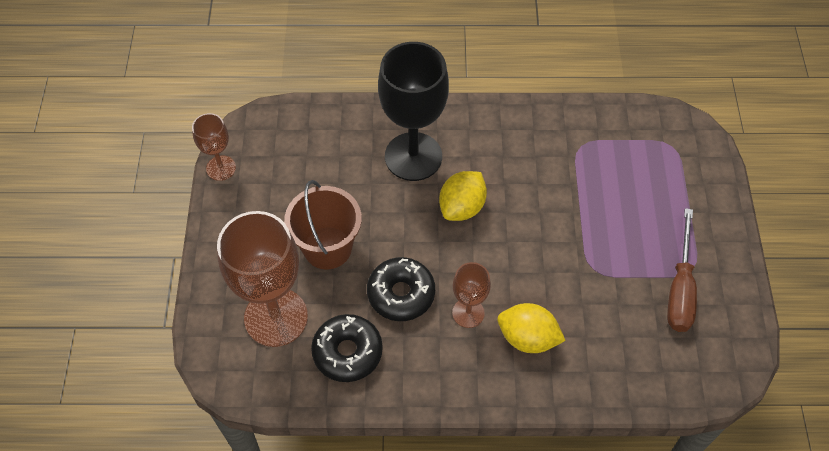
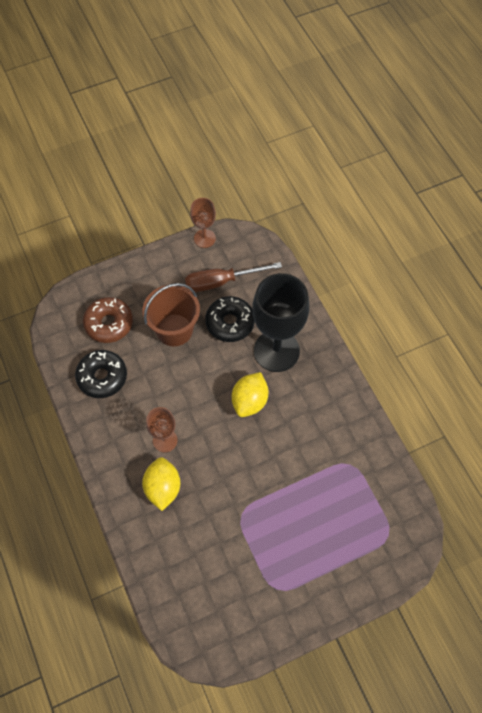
camera: 65 degrees right, 5 degrees up
brown goblet [217,211,308,347] -> brown donut [83,297,133,343]
black donut [367,257,435,321] -> black donut moved to [205,296,255,342]
yellow lemon [439,171,487,221] -> yellow lemon turned 75 degrees counterclockwise [232,372,268,417]
brown screwdriver [667,208,697,332] -> brown screwdriver moved to [185,262,282,292]

